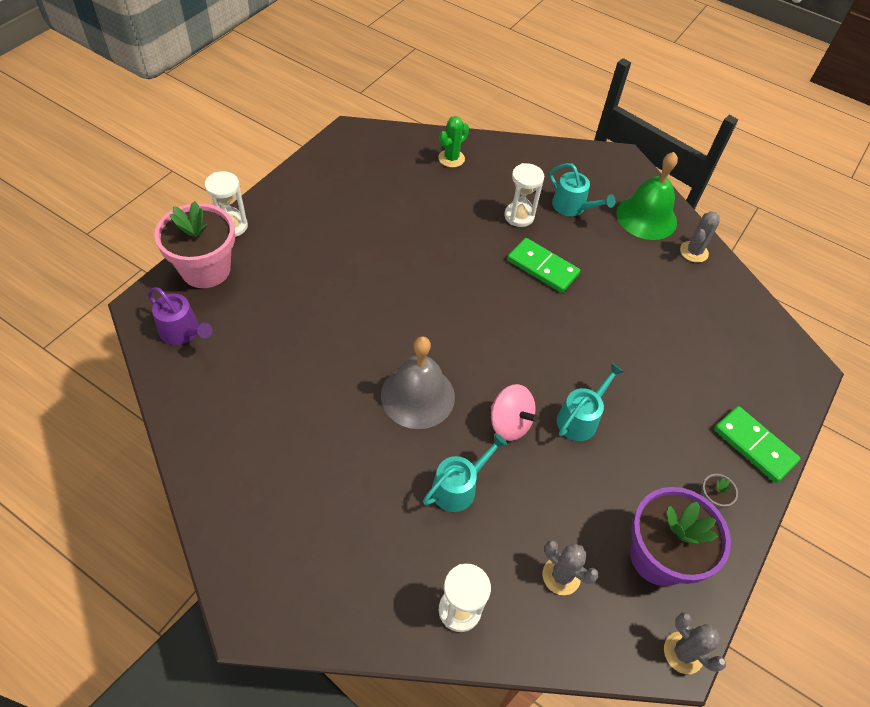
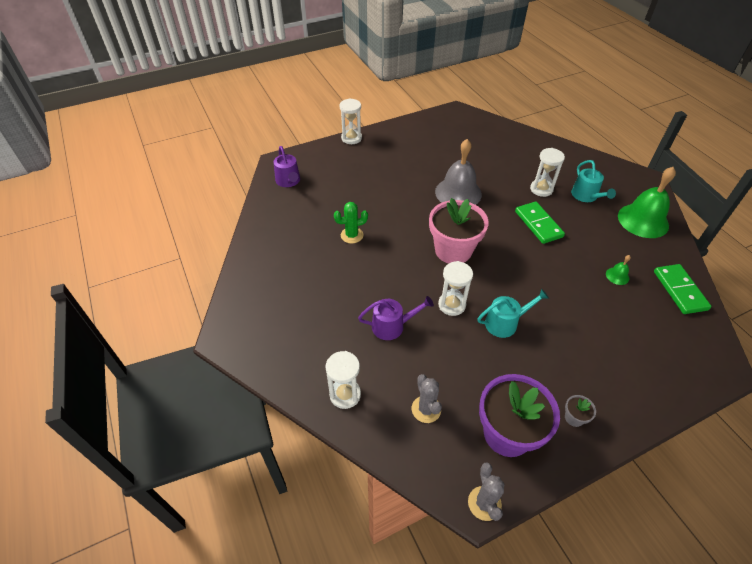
camera: 35 degrees right, 5 degrees down
pink flower pot [154,201,235,288] -> pink flower pot moved to [429,198,489,264]
grey bell [381,336,455,429] -> grey bell moved to [435,139,482,205]
turquoise watering can [423,433,508,512] -> purple watering can [358,296,434,340]
green cactus [438,116,469,168] -> green cactus moved to [334,202,368,244]
pink spinning top [491,384,539,441] -> white hourglass [438,261,473,316]
grey cactus [680,211,720,263] -> none
green domino [714,406,801,483] -> green domino moved to [654,264,712,314]
none -> green bell [606,255,631,285]

